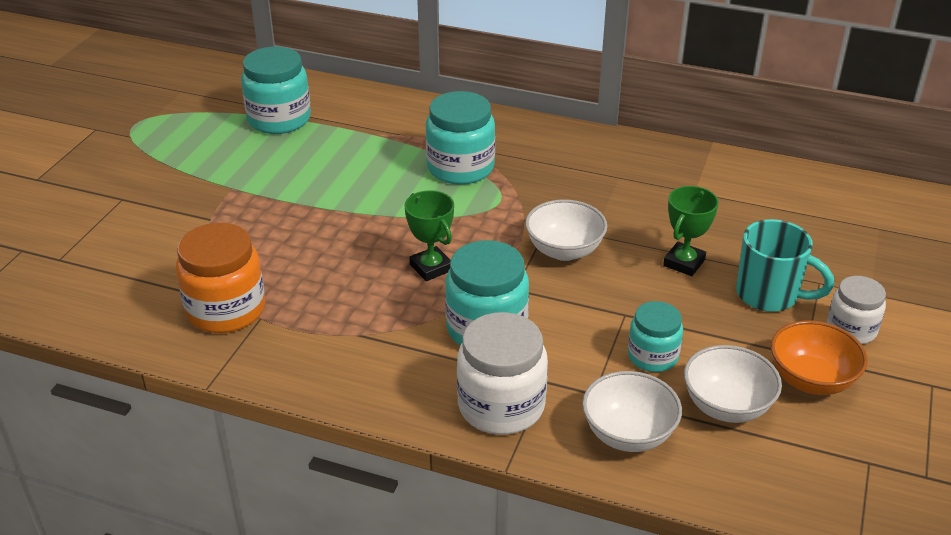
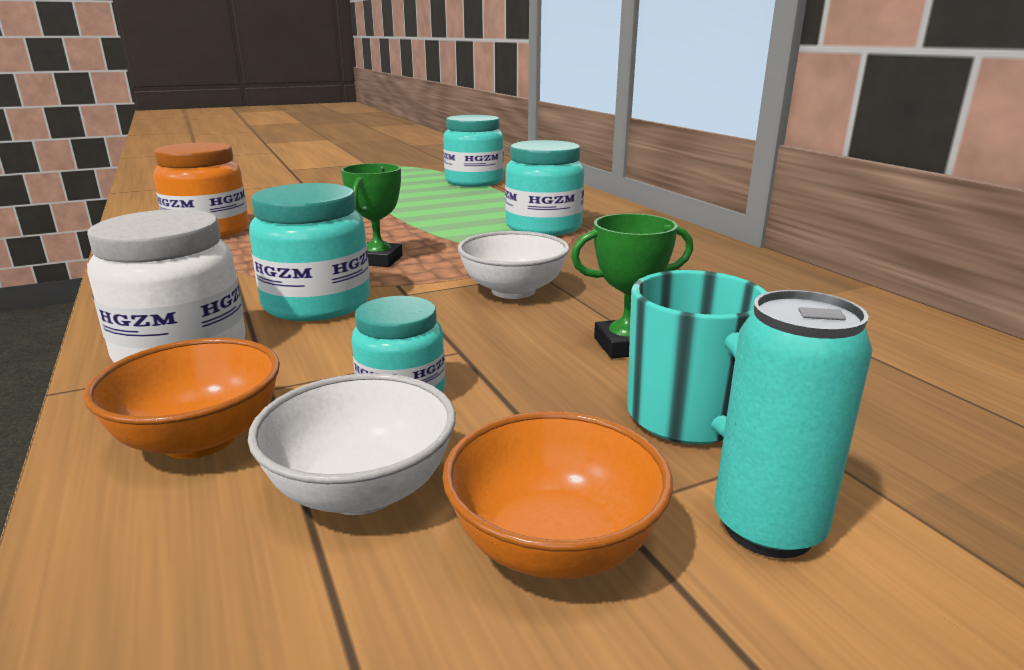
camera: 45 degrees right, 15 degrees down
white bowl [582,371,682,452] -> orange bowl [83,338,280,459]
white jar [827,276,886,344] -> turquoise can [714,290,872,558]

